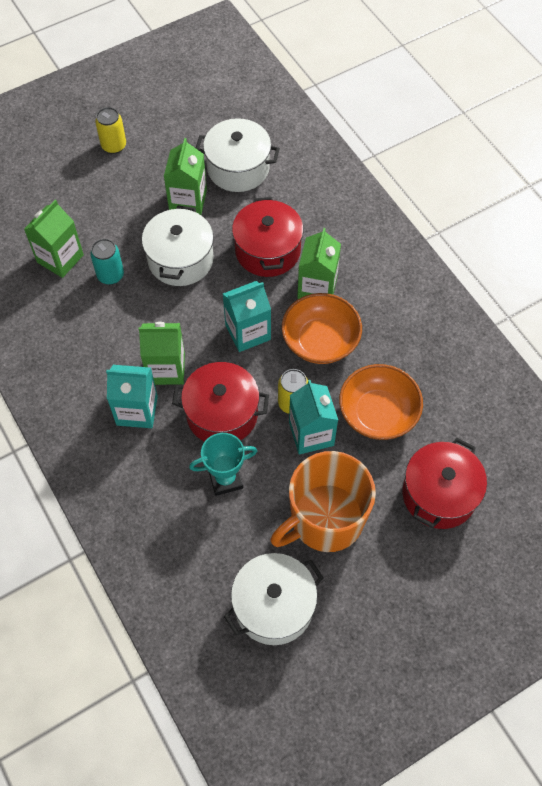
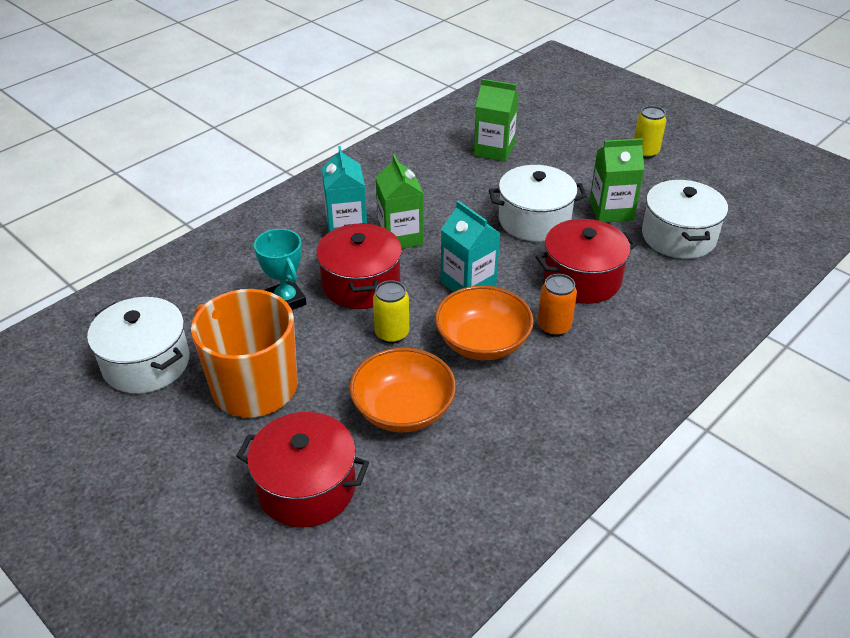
camera: 75 degrees right, 20 degrees down
turquoise can [90,239,124,285] -> none
turquoise carton [289,380,338,454] -> none
green carton [297,228,341,299] -> orange can [537,274,577,337]

